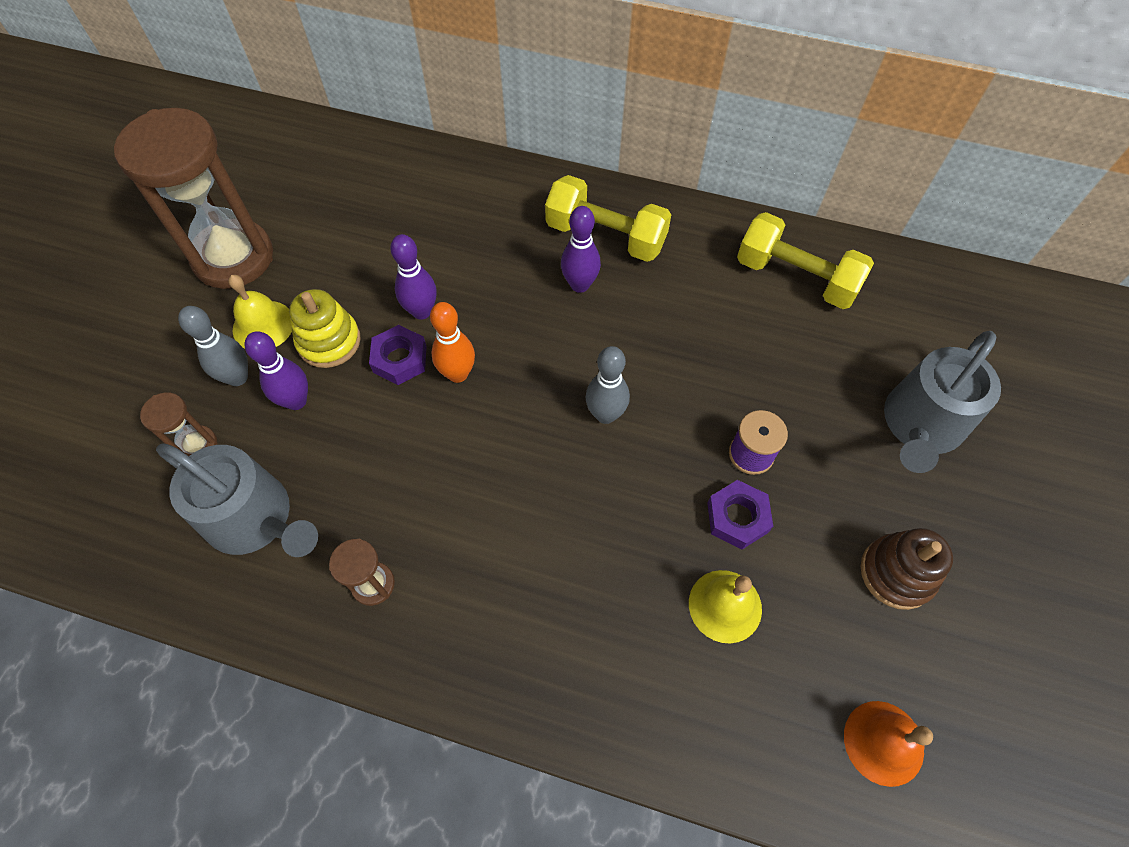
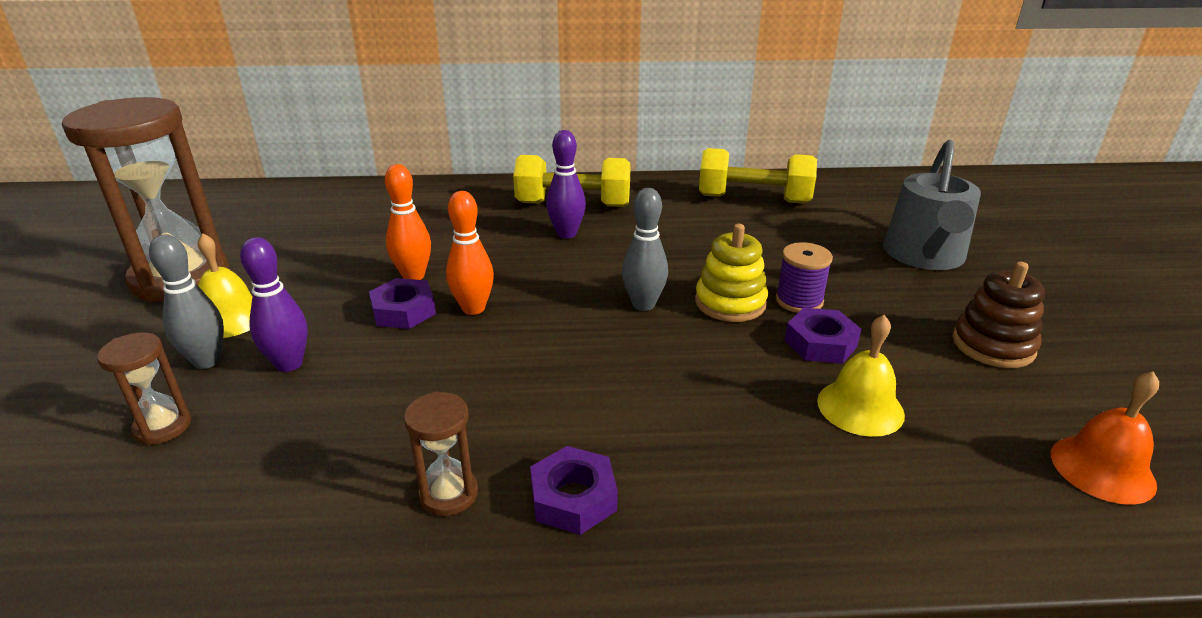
camera: 20 degrees left, 30 degrees down
grey watering can [156,443,318,557] -> none
yellow stacking toy [289,289,361,368] -> yellow stacking toy moved to [695,224,768,322]
purple bowling pin [390,234,437,320] -> orange bowling pin [385,164,431,280]
none -> purple nut [530,446,618,535]

